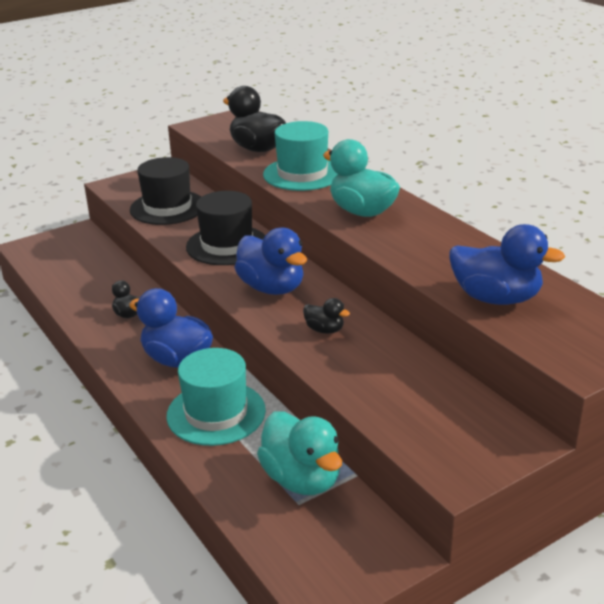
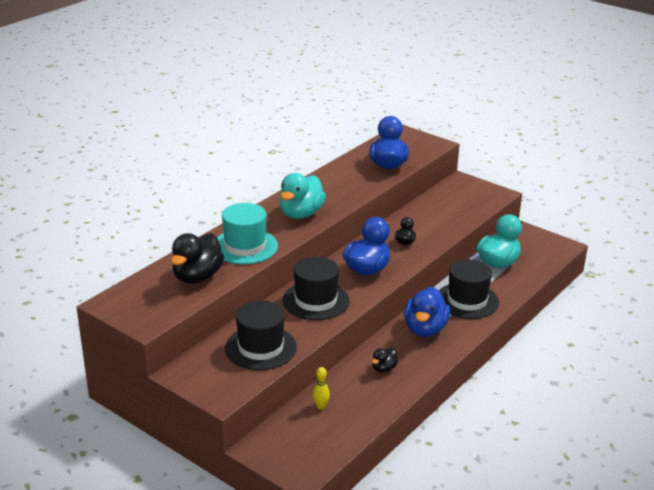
camera: 110 degrees left, 0 degrees up
turquoise hat [166,348,266,446] -> black hat [439,259,499,319]
none -> yellow bowling pin [313,367,330,409]

